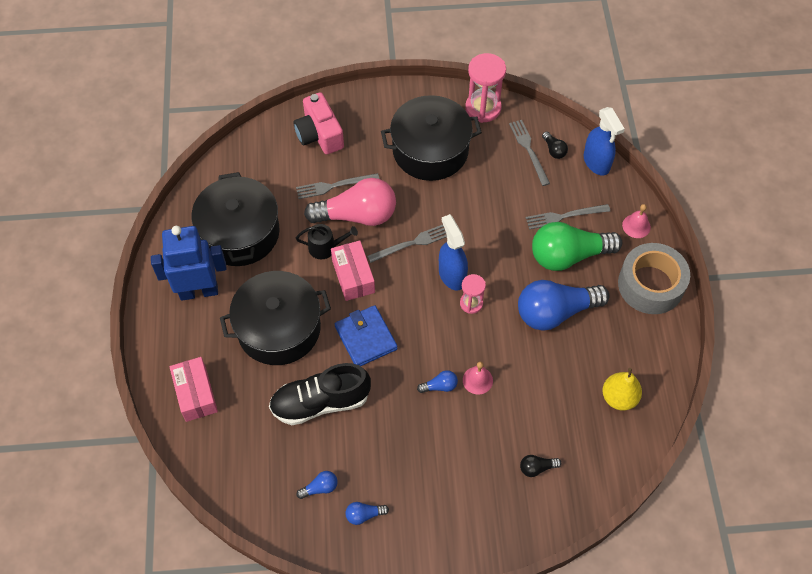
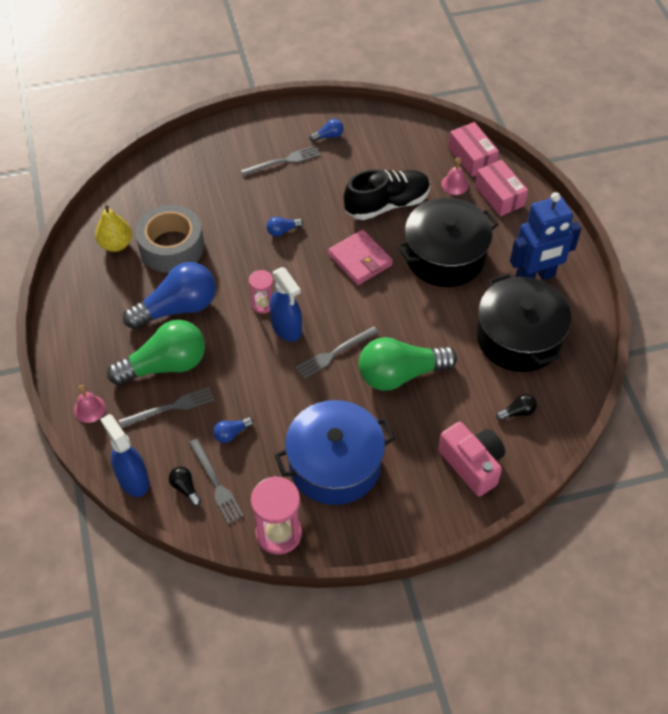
camera: 170 degrees right, 5 degrees down
grey fork [296,173,379,199] -> grey fork moved to [240,145,321,176]
black watering can [296,224,358,259] -> none
blue light bulb [297,471,338,499] -> blue light bulb moved to [213,417,253,443]
pink light bulb [304,178,396,226] -> green light bulb [359,337,457,391]
pink box [331,240,375,301] -> pink box moved to [448,122,499,177]
blue wallet [335,305,398,366] -> pink wallet [328,229,393,285]
black pot [381,95,482,181] -> blue pot [274,400,395,505]
pink bell [463,362,493,395] -> pink bell moved to [441,157,469,195]
black light bulb [520,455,561,477] -> black light bulb moved to [496,394,537,421]
grey tape [618,243,690,314] -> grey tape moved to [135,205,204,273]

